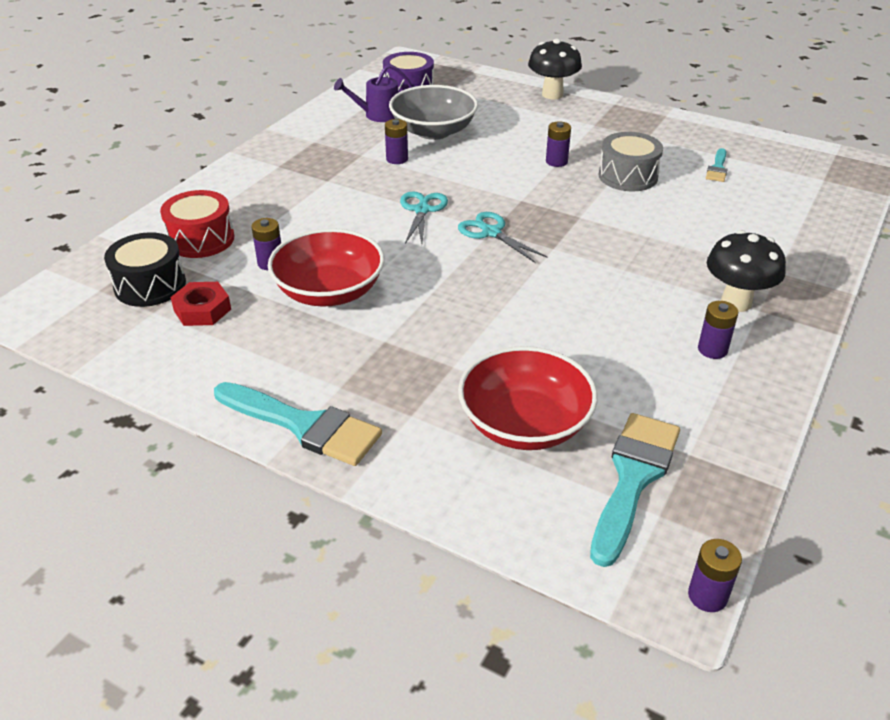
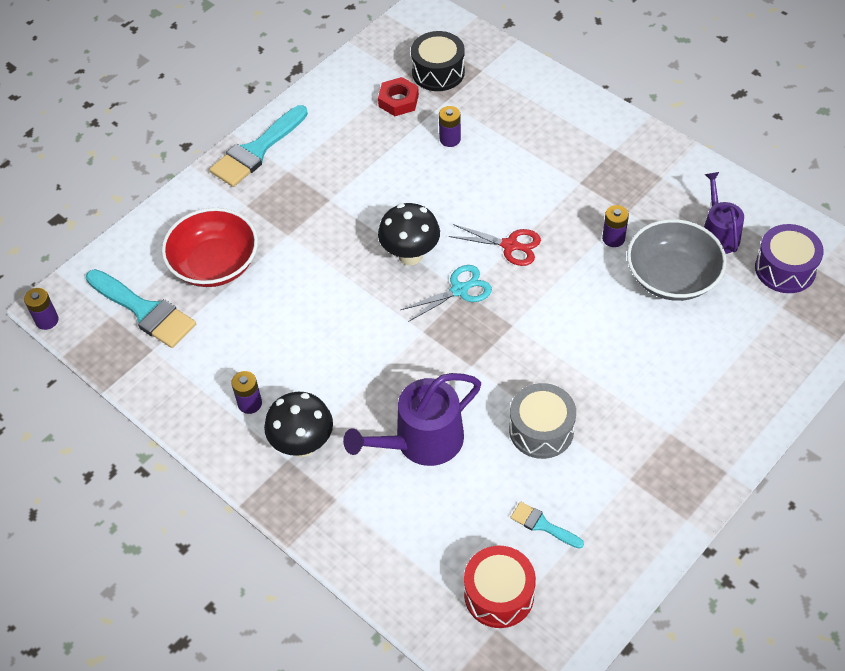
camera: 105 degrees right, 15 degrees up
red drum [160,190,234,258] -> red drum moved to [464,546,536,628]
red bowl [268,228,385,306] -> none
turquoise scissors [400,191,448,244] -> red scissors [448,224,541,266]
black mushroom [528,38,582,99] -> black mushroom moved to [378,203,440,265]
purple battery [546,121,571,167] -> none
none -> purple watering can [343,373,481,466]

